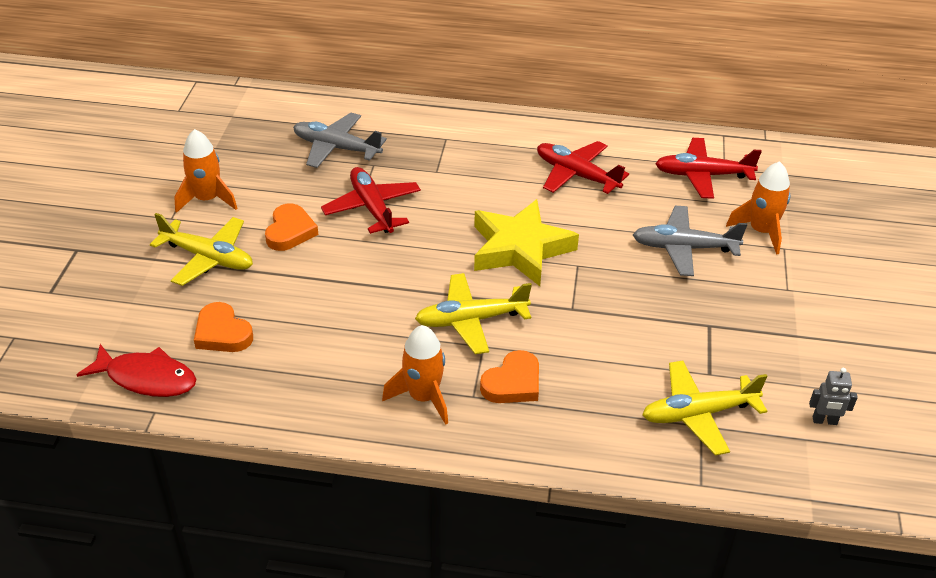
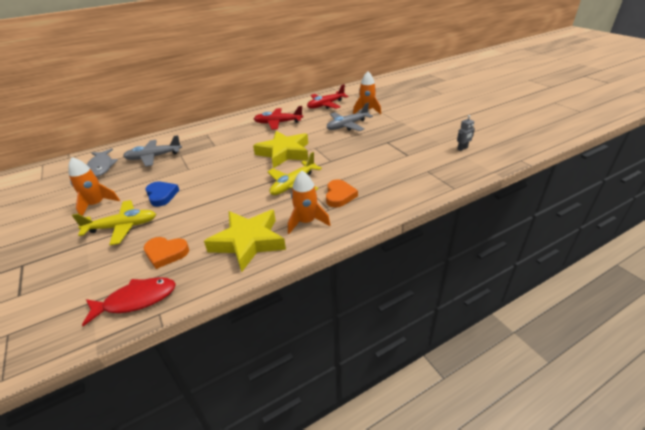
camera: 35 degrees left, 5 degrees down
orange heart [265,203,318,251] -> blue heart [146,181,179,207]
red plane [321,167,421,234] -> none
yellow plane [642,360,767,456] -> none
none -> grey fish [87,148,118,177]
none -> yellow star [204,210,286,272]

